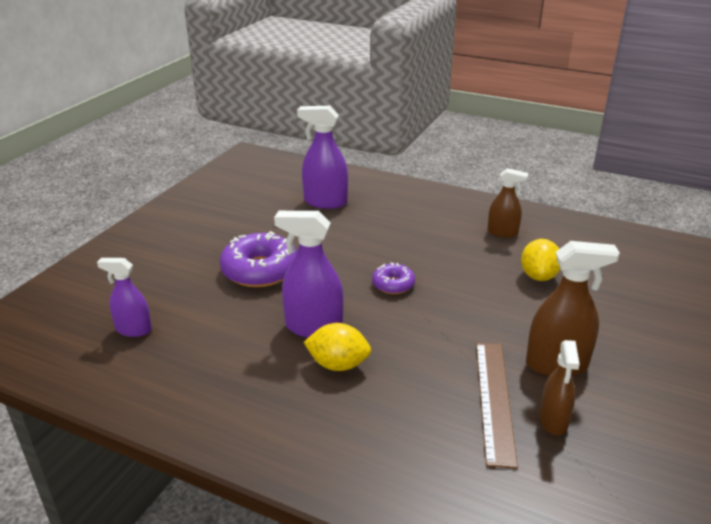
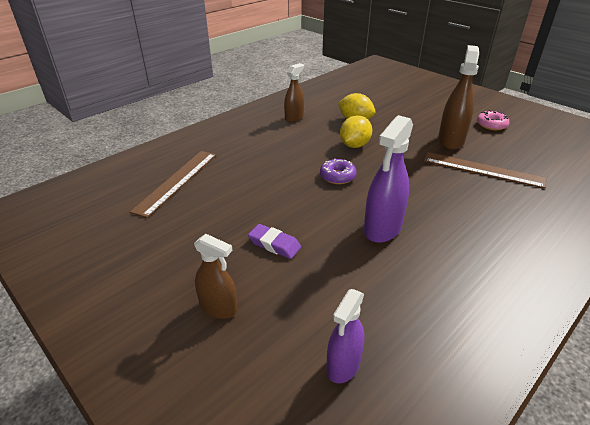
camera: 70 degrees left, 5 degrees up
purple donut [220,231,297,287] -> purple eraser [248,224,301,259]
purple spray bottle [297,106,348,209] -> brown ruler [130,151,216,218]
yellow lemon [303,323,371,371] -> yellow lemon moved to [340,115,372,148]
brown spray bottle [539,340,580,435] -> brown spray bottle moved to [194,234,237,319]
none -> pink donut [477,110,510,131]

